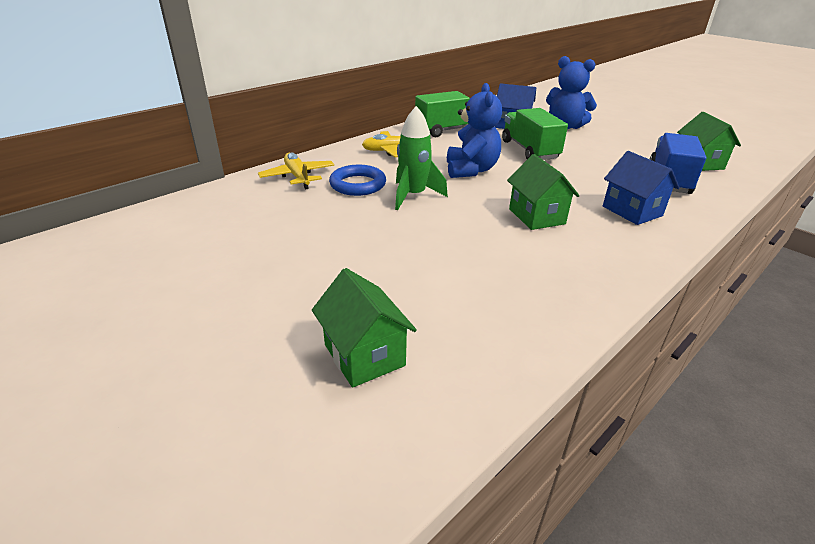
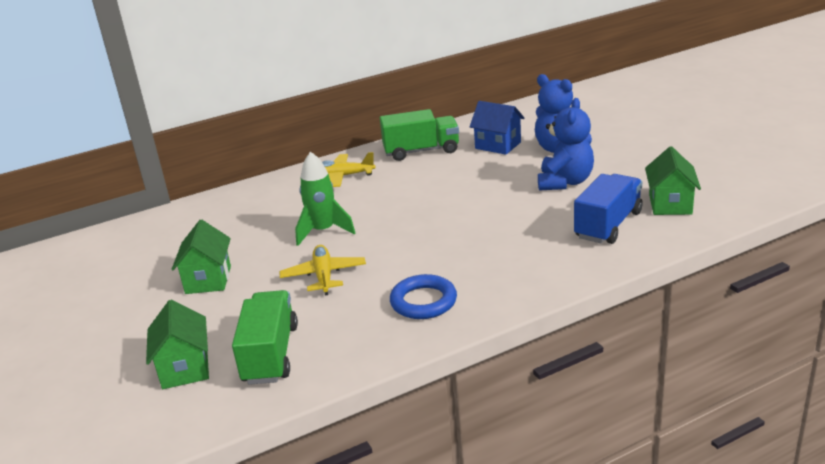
camera: 20 degrees right, 5 degrees down
yellow plane [258,152,335,190] -> yellow plane moved to [279,245,366,295]
blue ring [329,165,386,196] -> blue ring moved to [390,274,457,319]
blue teddy bear [447,83,502,178] -> blue teddy bear moved to [538,98,594,190]
green truck [502,108,568,160] -> green truck moved to [232,290,298,385]
green house [507,154,580,230] -> green house moved to [172,220,231,294]
blue house [603,151,680,225] -> none

